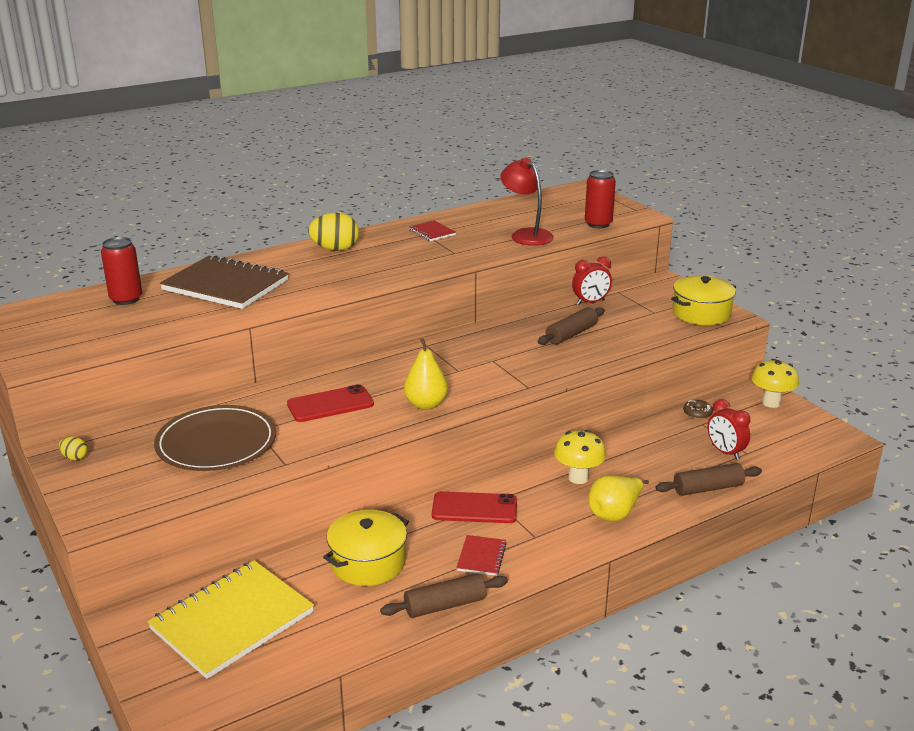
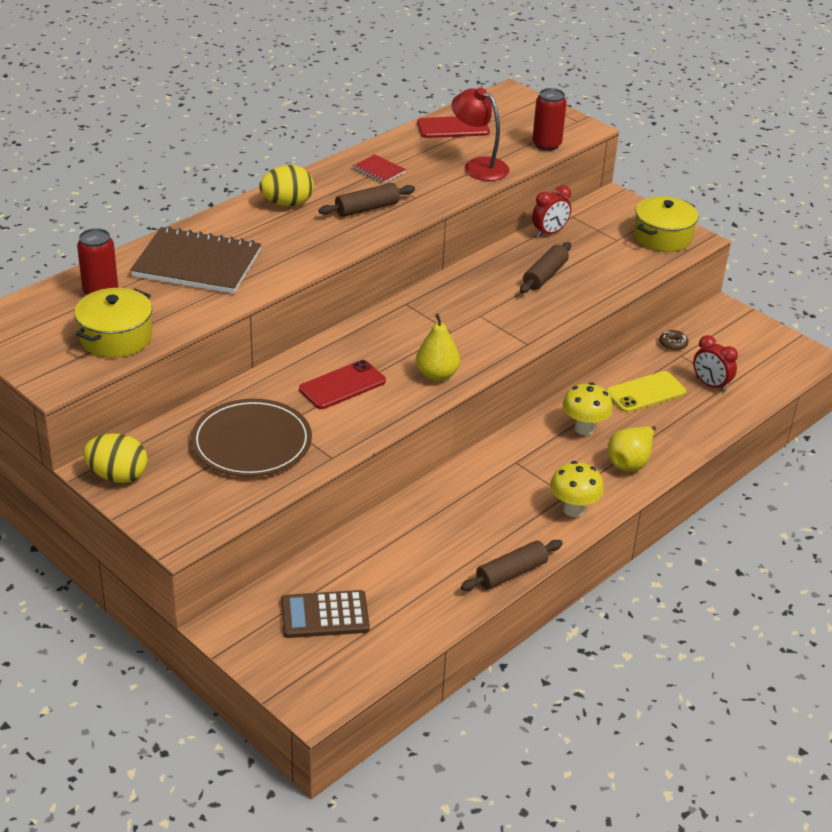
camera: 15 degrees left, 10 degrees up
yellow egg [59,437,88,460] -> yellow egg [83,433,148,483], size x2.08
yellow notebook [148,560,314,679] -> brown calculator [281,590,370,638]
yellow pot [323,510,409,586] -> yellow pot moved to [74,288,152,358]
red phone [432,491,517,523] -> red phone moved to [417,116,490,138]
red notebook [456,535,507,576] -> none
brown rolling pin [656,463,762,496] -> brown rolling pin moved to [319,183,415,217]
yellow mushroom [751,359,799,408] -> yellow mushroom moved to [550,461,604,517]
none -> yellow phone [606,371,686,413]

